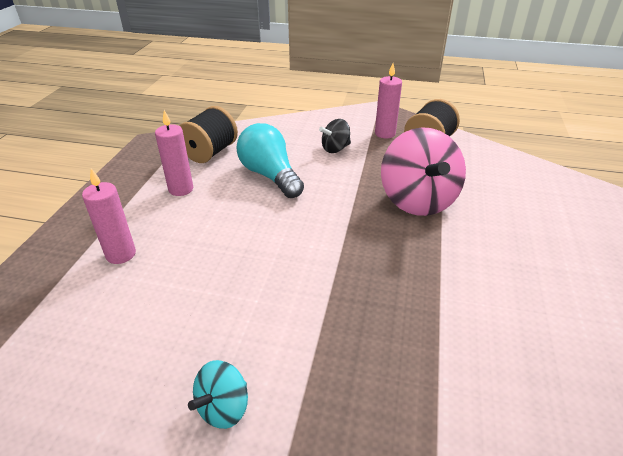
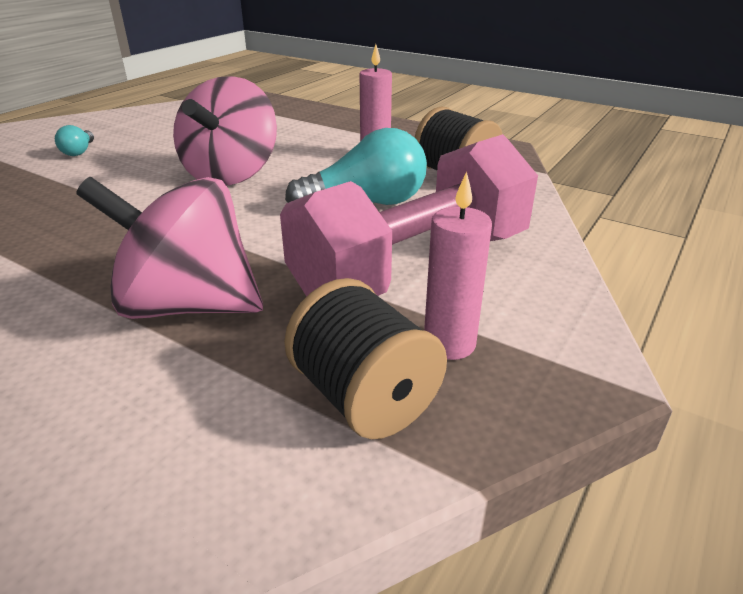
camera: 110 degrees right, 5 degrees down
pink candle [82,169,136,264] -> none
turquoise spinning top [188,360,248,429] -> turquoise light bulb [55,125,94,156]
black spinning top [319,119,351,153] -> pink dumbbell [280,134,538,297]
none -> pink spinning top [173,76,277,186]

